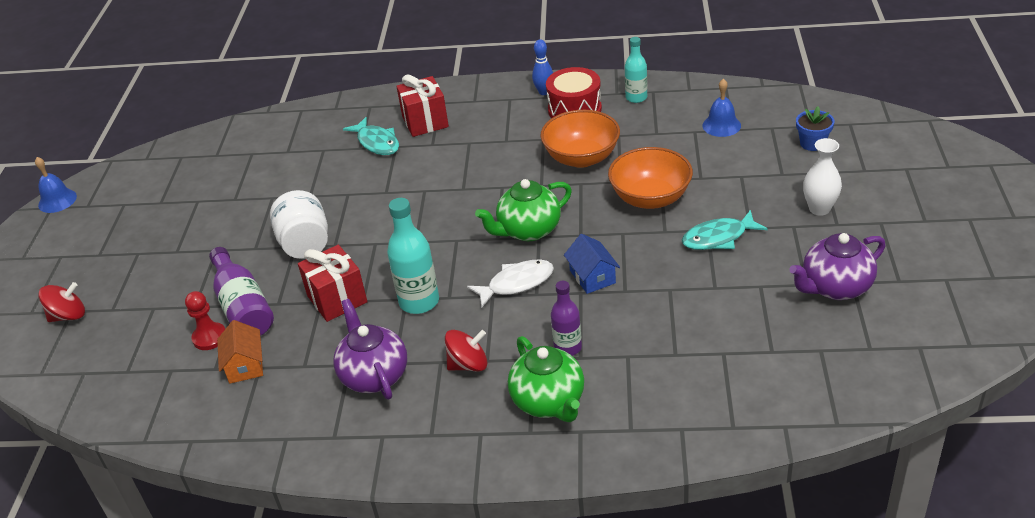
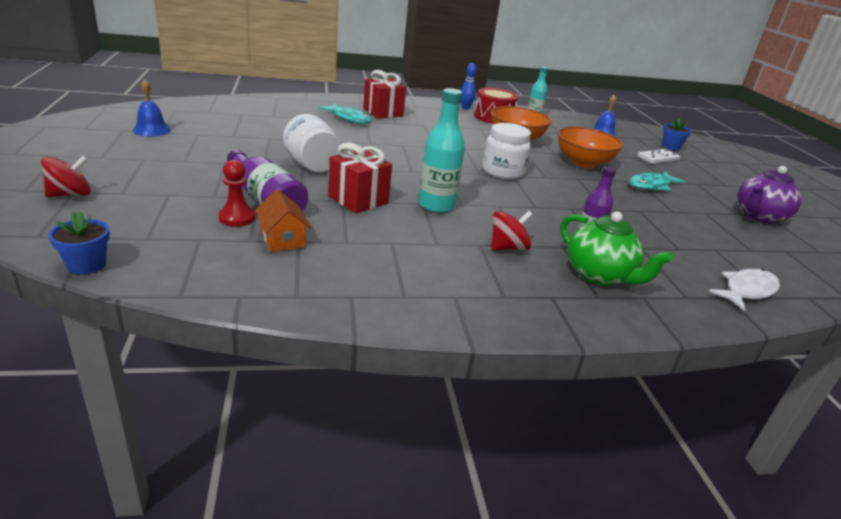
camera: 20 degrees left, 10 degrees down
blue bell [35,157,77,213] -> blue bell moved to [133,79,171,137]
purple teapot [333,299,407,399] -> none
white fish [467,260,554,308] -> white fish moved to [709,269,780,311]
green teapot [475,179,572,241] -> white jar [482,123,531,179]
blue house [564,234,620,294] -> none
white vase [803,138,842,216] -> none
none -> blue flower pot [49,211,110,275]
none -> white domino [637,149,680,164]

